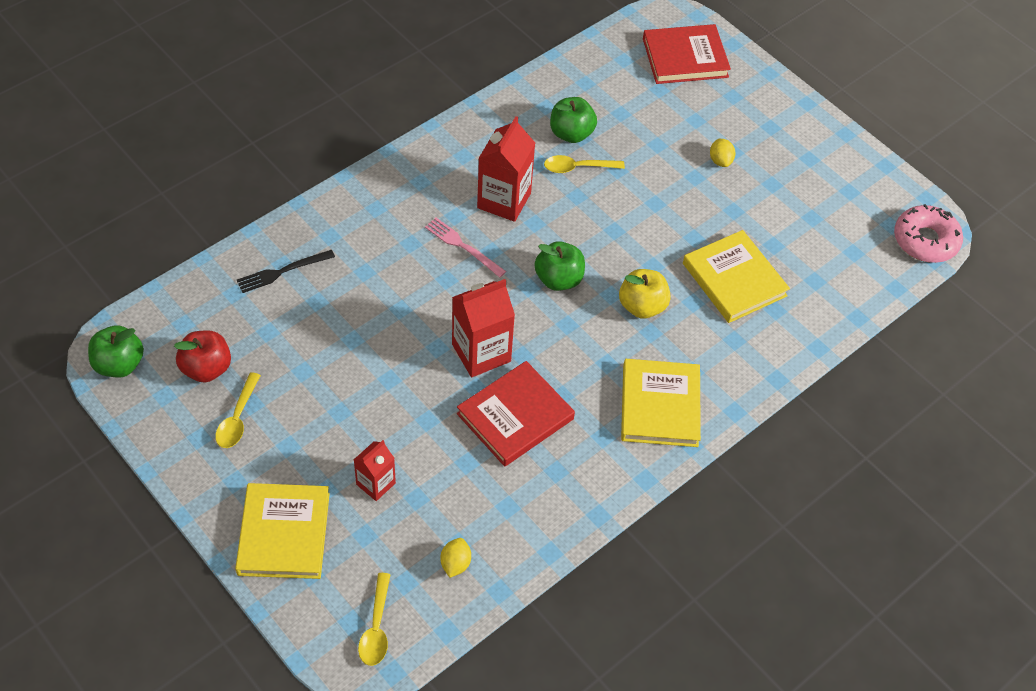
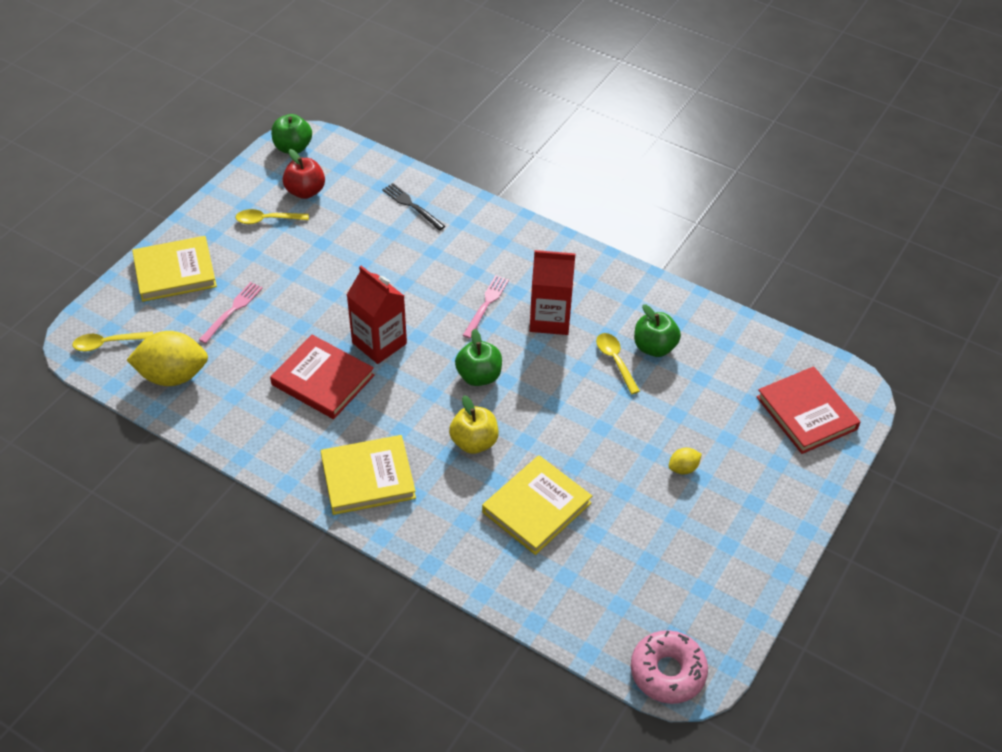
camera: 75 degrees right, 5 degrees down
red carton [354,440,396,501] -> pink fork [199,282,263,344]
yellow lemon [440,538,471,578] -> yellow lemon [127,331,208,386], size x2.19

